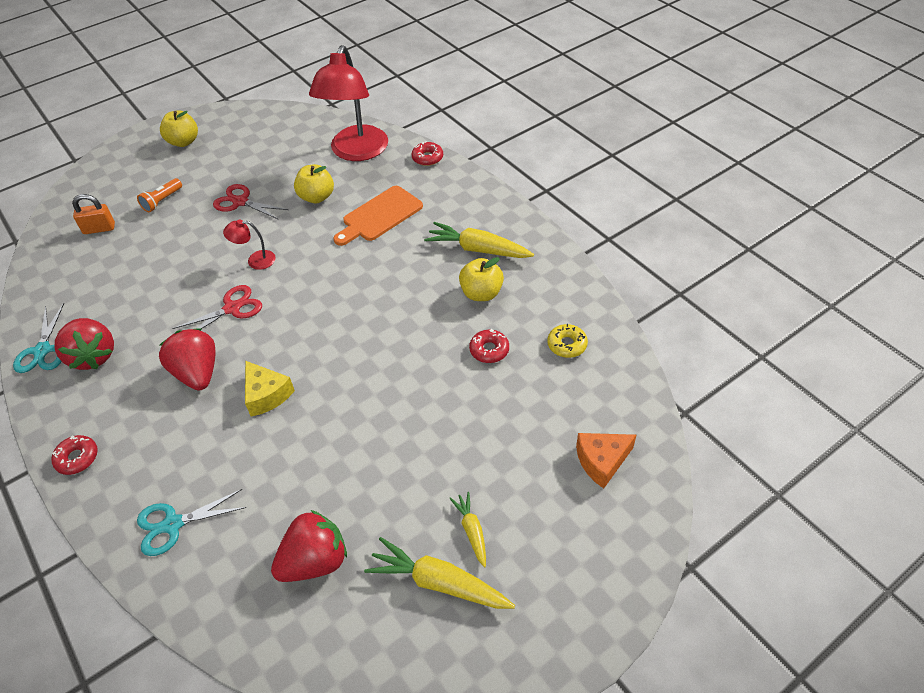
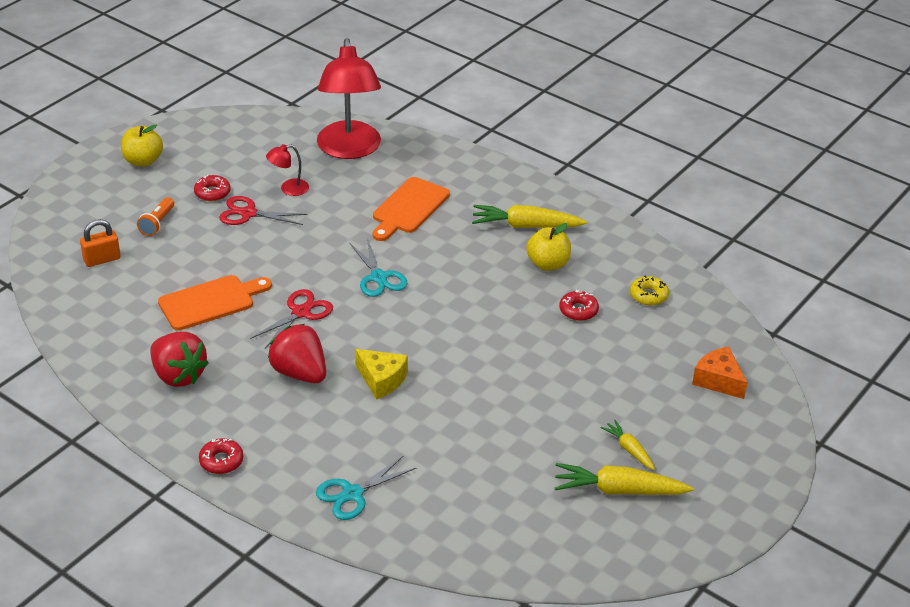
camera: 20 degrees left, 10 degrees down
turquoise scissors [13,303,64,373] -> turquoise scissors moved to [350,238,407,297]
red lamp [223,220,276,270] -> red lamp moved to [266,144,309,196]
red strawberry [271,510,347,582] -> none
yellow apple [294,164,334,203] -> none
red donut [412,141,443,166] -> red donut moved to [194,174,231,201]
orange cheese [576,433,636,489] -> orange cheese turned 90 degrees clockwise [692,346,748,399]
none -> orange cutting board [158,275,272,330]

